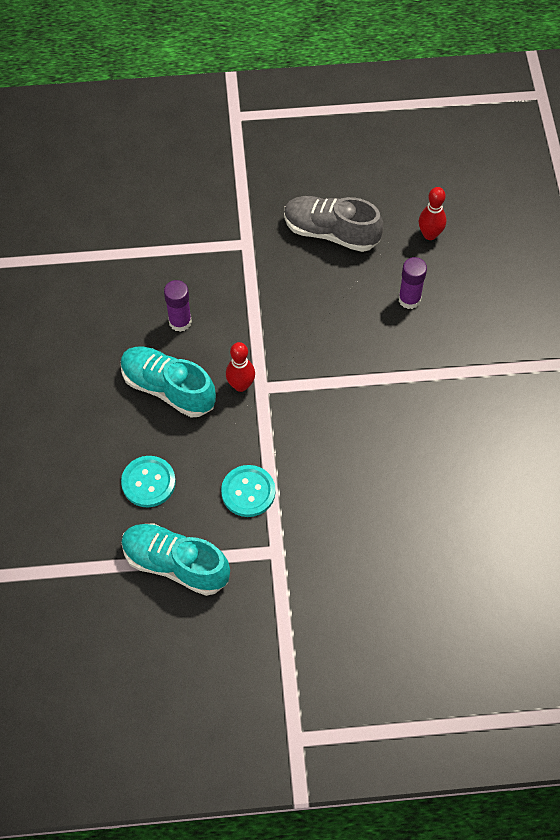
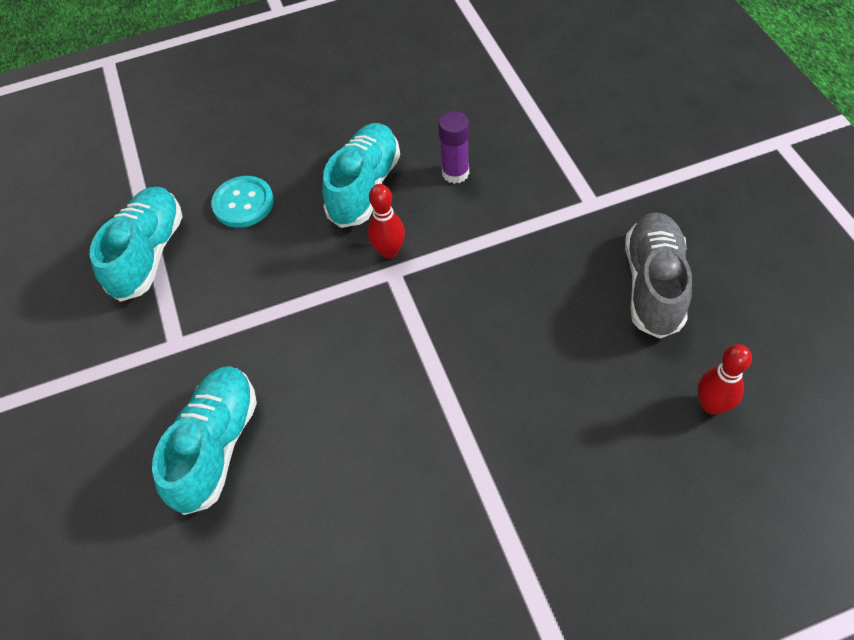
camera: 80 degrees right, 5 degrees down
turquoise button [221,465,275,517] -> none
purple glue stick [398,257,427,309] -> none
none -> turquoise shoe [152,366,257,515]

